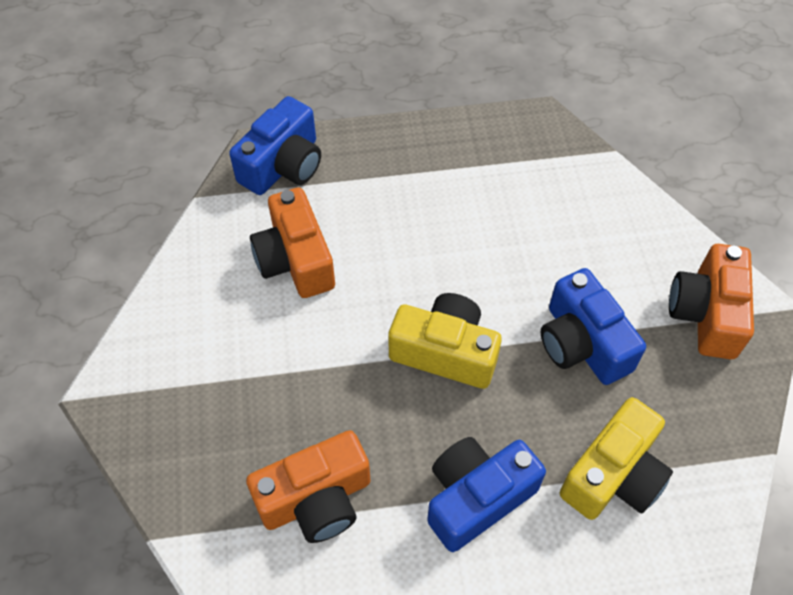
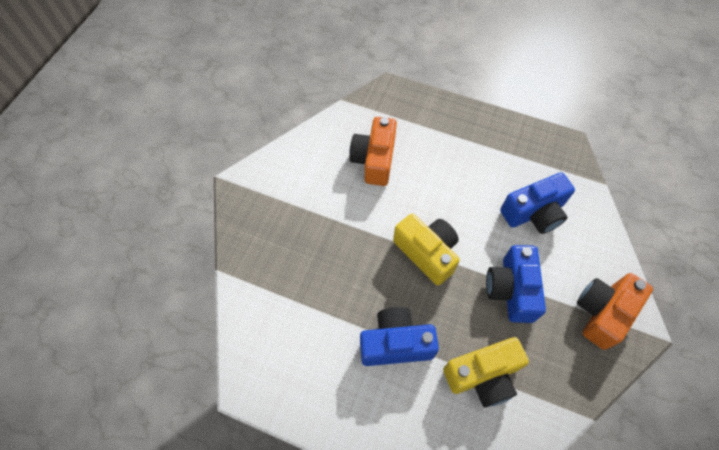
camera: 30 degrees right, 5 degrees up
blue camera [229,96,321,195] -> blue camera moved to [500,172,575,234]
orange camera [246,430,371,543] -> none

